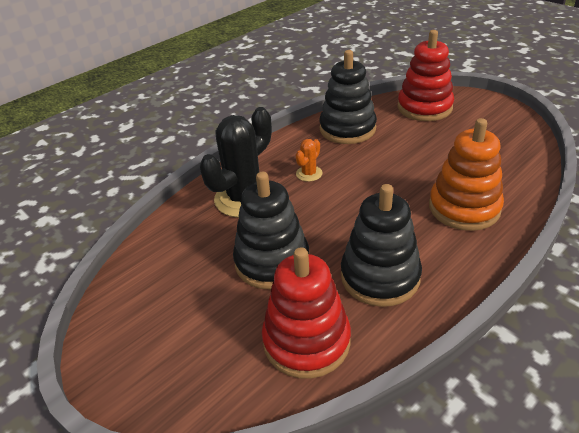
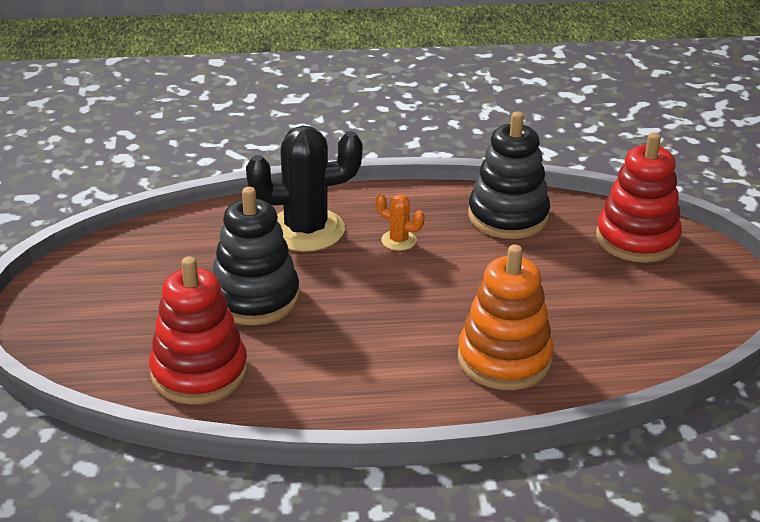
camera: 35 degrees right, 5 degrees down
orange cactus [296,139,323,182] -> orange cactus turned 45 degrees clockwise [376,194,425,251]
black stacking toy [341,184,422,307] -> none

